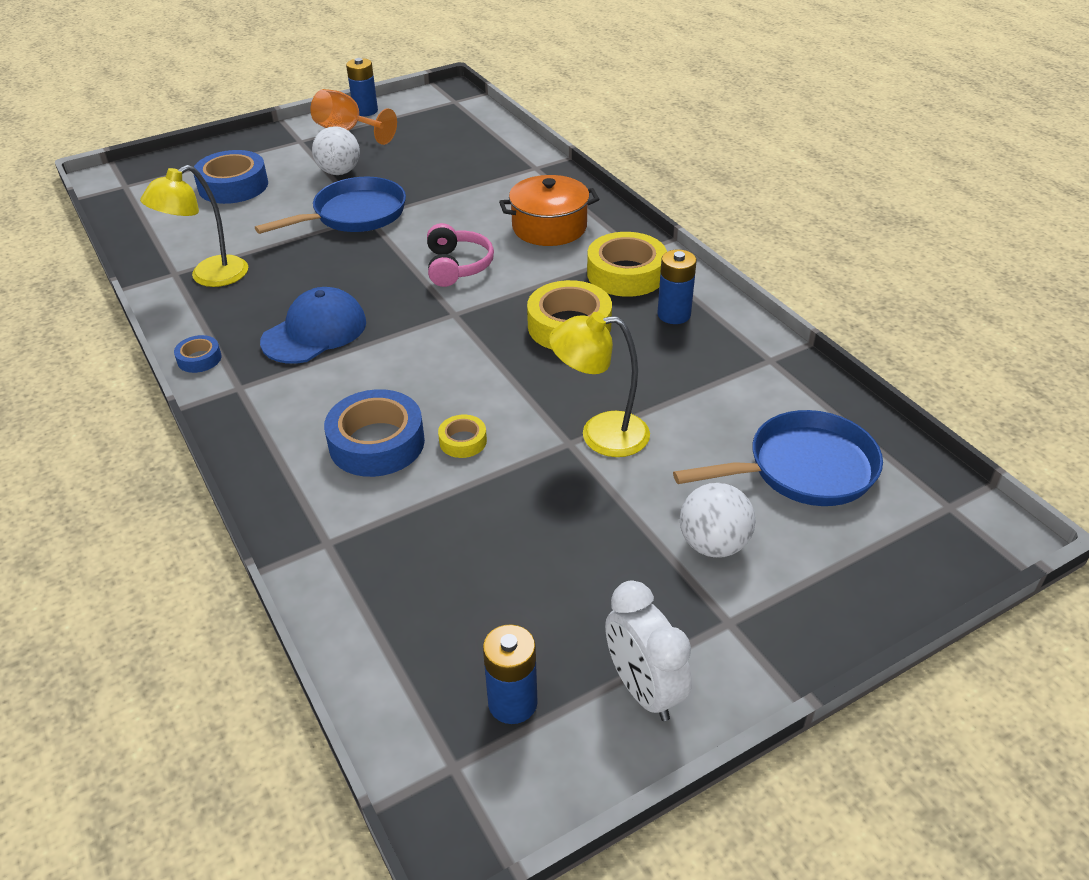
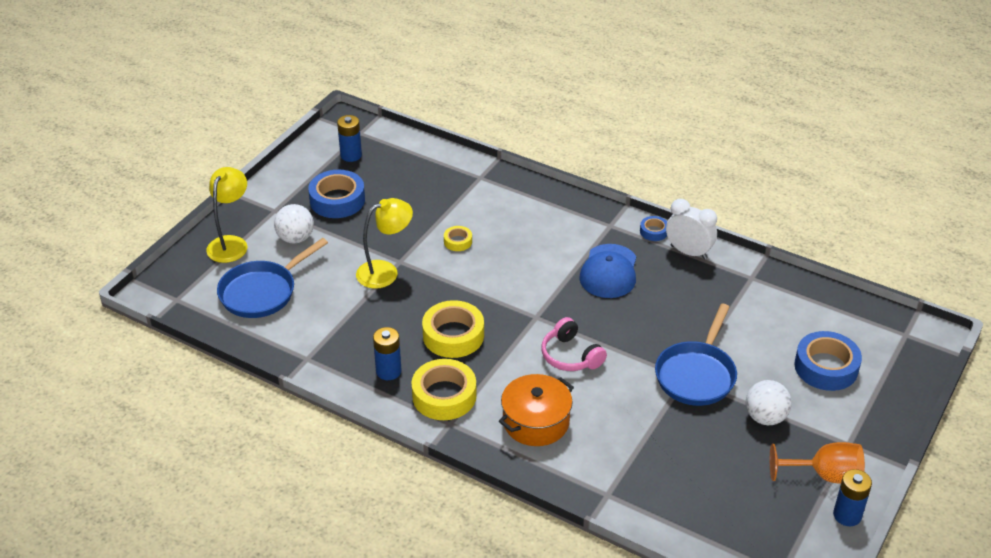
camera: 150 degrees right, 0 degrees up
yellow lamp [140,165,248,287] -> yellow lamp moved to [206,167,247,263]
blue tape [324,389,425,477] -> blue tape moved to [308,170,365,218]
white clock [605,581,692,721] -> white clock moved to [666,199,717,260]

